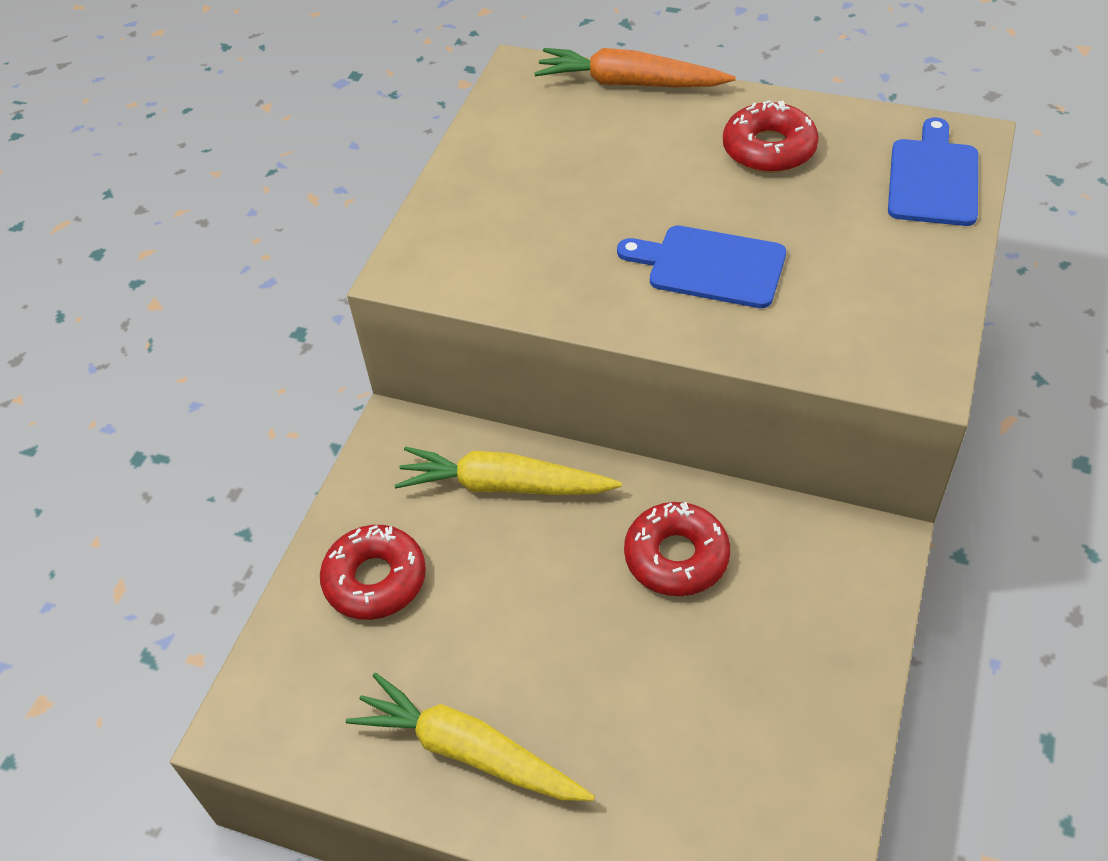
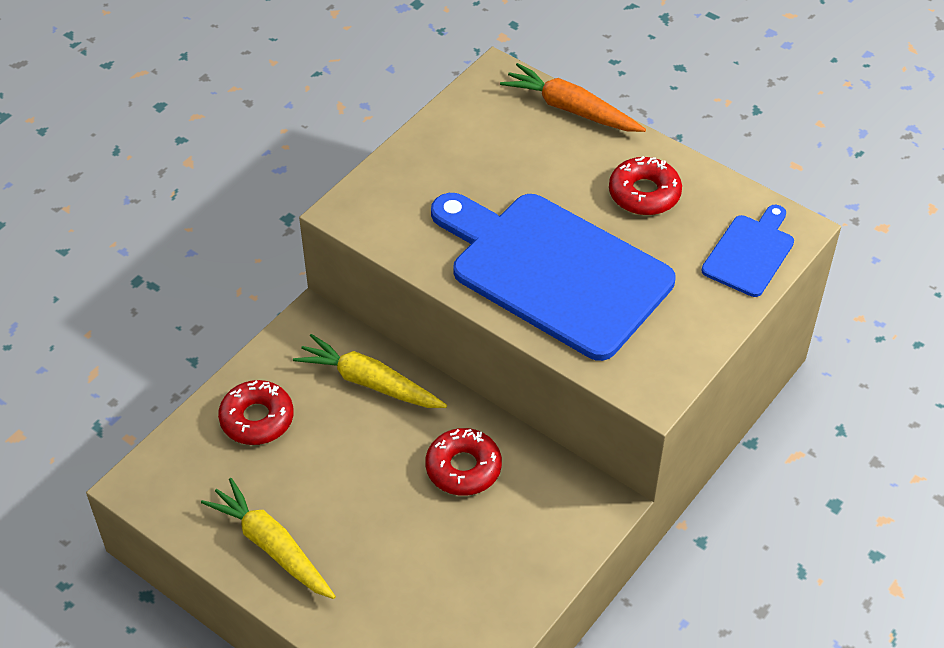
camera: 15 degrees right, 0 degrees up
blue cutting board [617,226,786,308] -> blue cutting board [431,193,675,361], size x2.10

